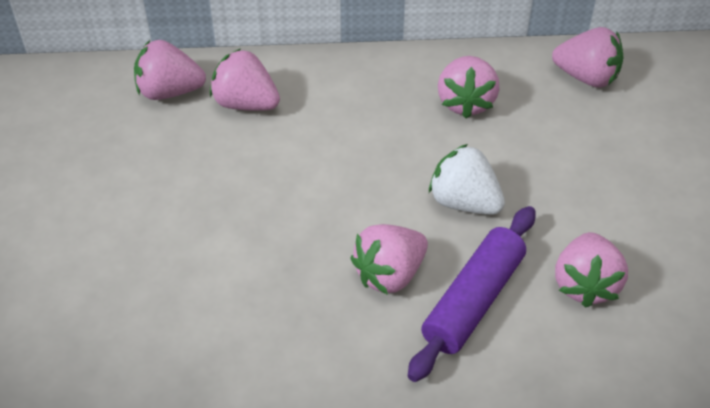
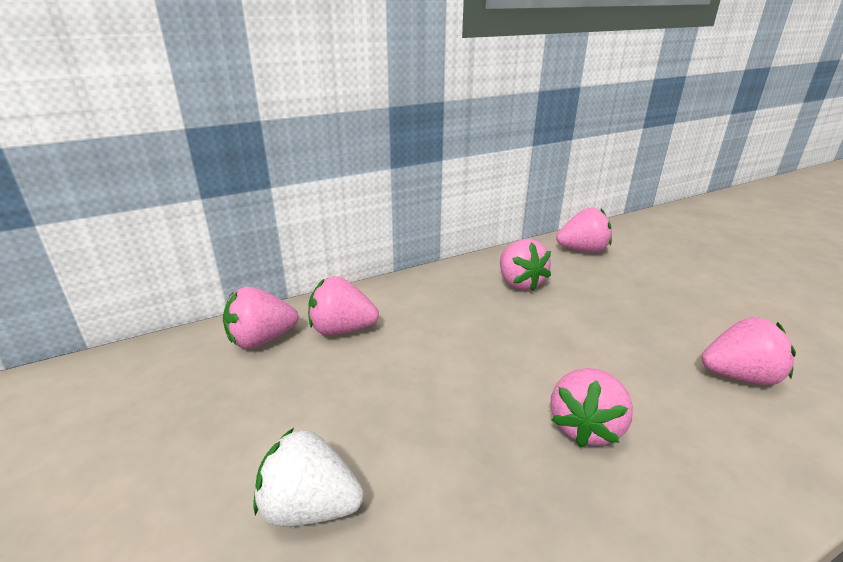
camera: 25 degrees left, 20 degrees down
purple rolling pin [408,206,535,382] -> none
white strawberry [429,144,505,215] -> white strawberry moved to [254,428,364,527]
pink strawberry [555,232,628,308] -> pink strawberry turned 75 degrees counterclockwise [702,317,796,385]

